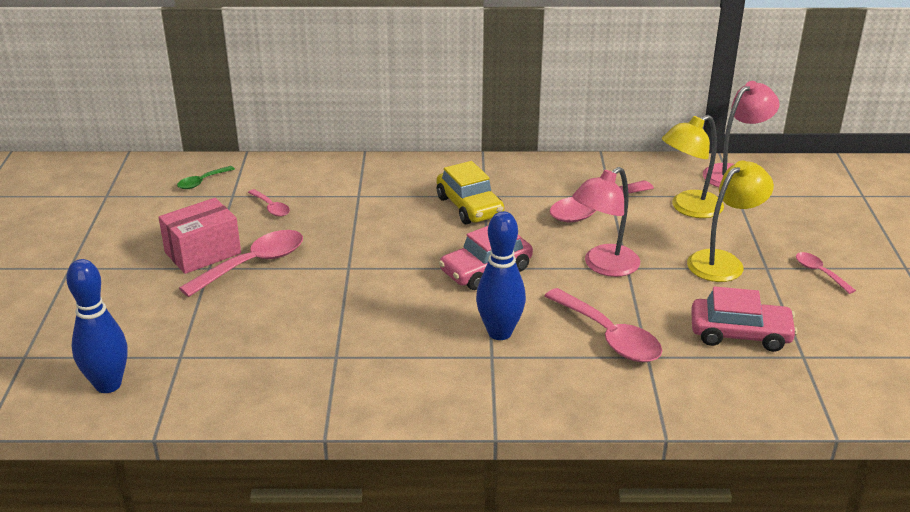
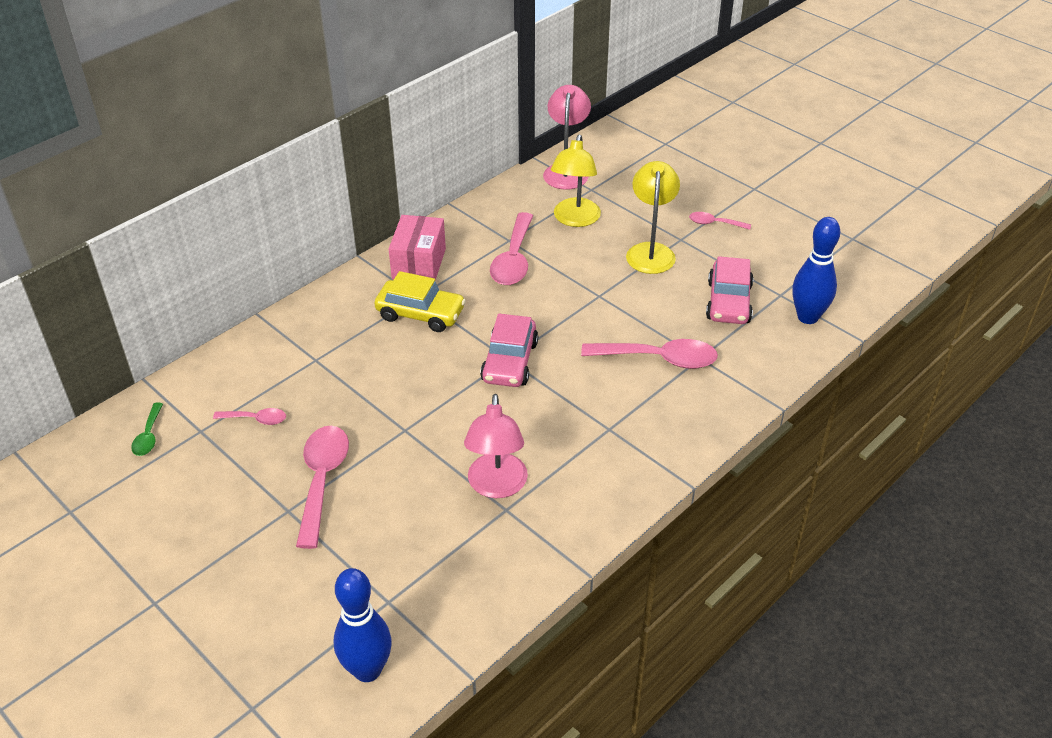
camera: 45 degrees left, 10 degrees up
pink box [159,198,241,274] -> pink box moved to [389,215,446,281]
blue bowling pin [476,211,526,340] -> blue bowling pin moved to [792,217,840,324]
pink lamp [572,167,640,277] -> pink lamp moved to [464,394,528,498]
pink car [691,286,798,352] -> pink car turned 135 degrees clockwise [706,256,754,324]

